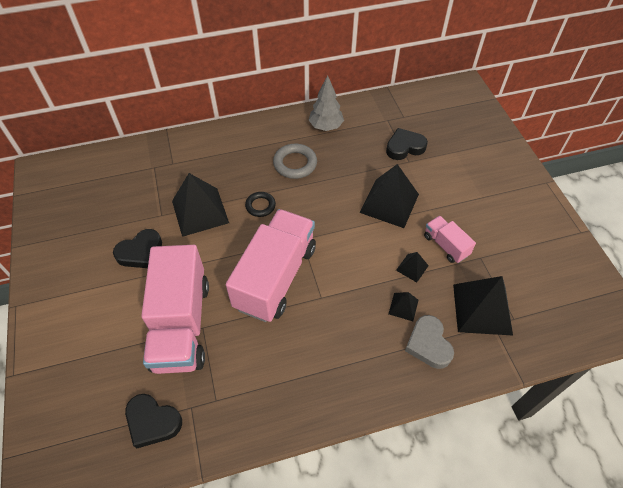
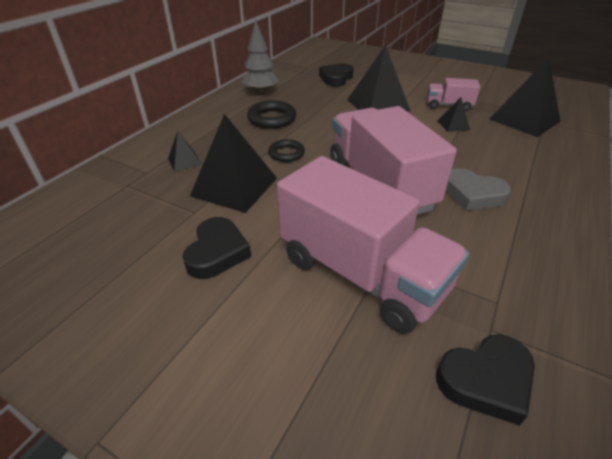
camera: 45 degrees left, 15 degrees down
grey ring [273,144,317,179] -> black ring [247,101,296,129]
black pyramid [389,292,418,321] -> black pyramid moved to [168,131,202,172]
grey heart [405,315,454,369] -> grey heart moved to [446,168,511,211]

